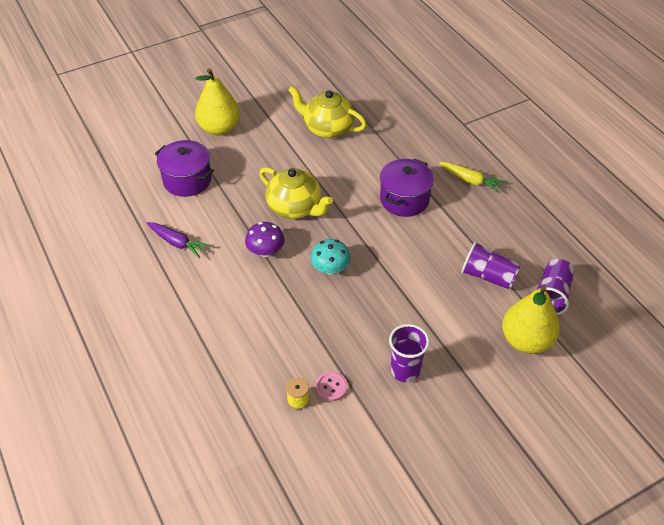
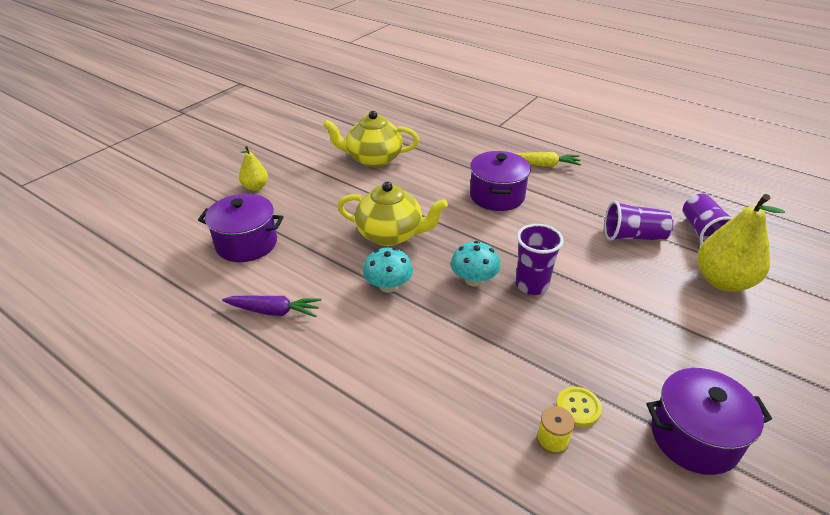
camera: 25 degrees left, 10 degrees down
yellow pear [195,68,240,136] -> yellow pear [239,146,268,191], size x0.54
purple mushroom [245,222,285,257] -> turquoise mushroom [363,248,413,293]
pink button [315,371,348,401] -> yellow button [556,387,602,427]
purple cup [389,324,430,382] -> purple cup moved to [516,224,564,295]
none -> purple pot [647,368,772,475]

